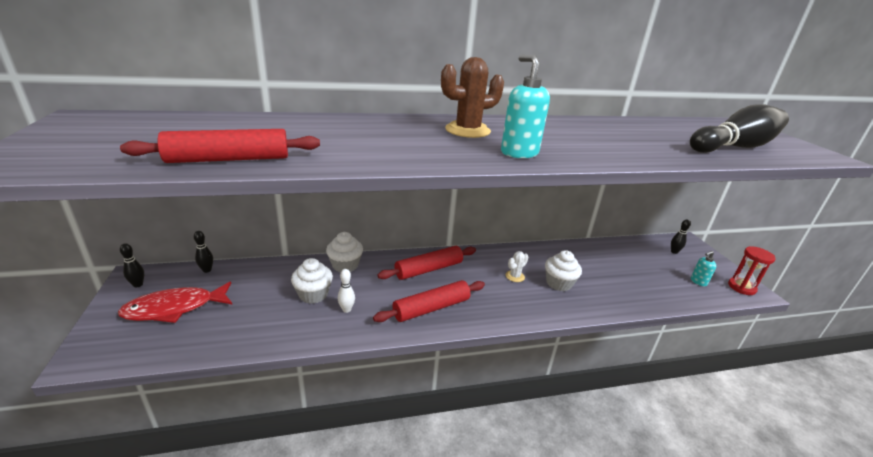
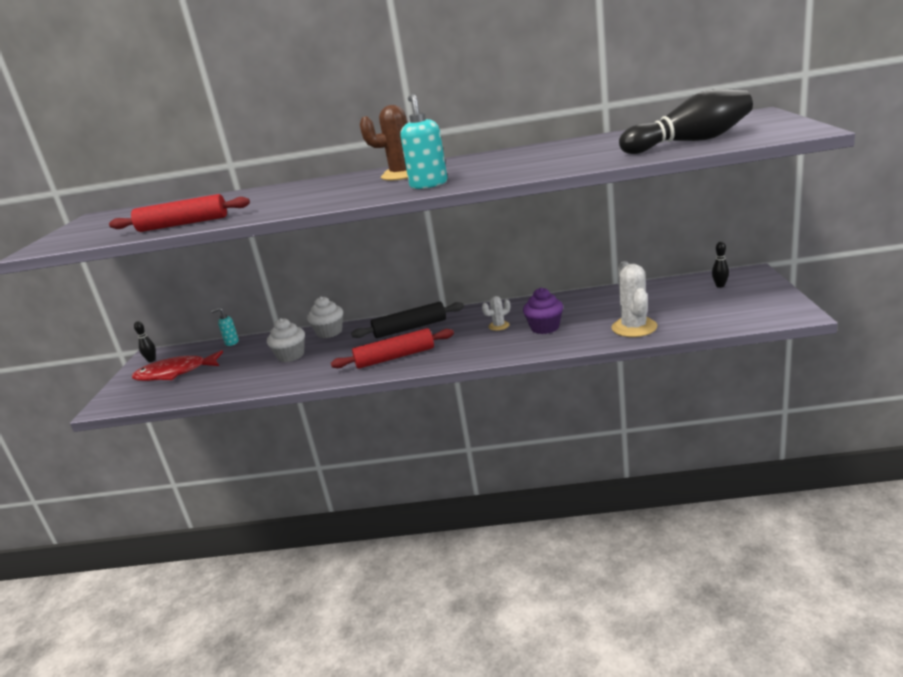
camera: 20 degrees right, 5 degrees down
black bowling pin [194,231,213,273] -> none
white bowling pin [338,269,355,313] -> none
red rolling pin [378,246,476,280] -> black rolling pin [351,302,464,338]
white cupcake [545,250,582,291] -> purple cupcake [523,288,563,334]
turquoise soap dispenser [691,251,717,286] -> turquoise soap dispenser moved to [211,308,239,346]
red hourglass [728,246,775,295] -> none
none -> white cactus [611,261,657,337]

